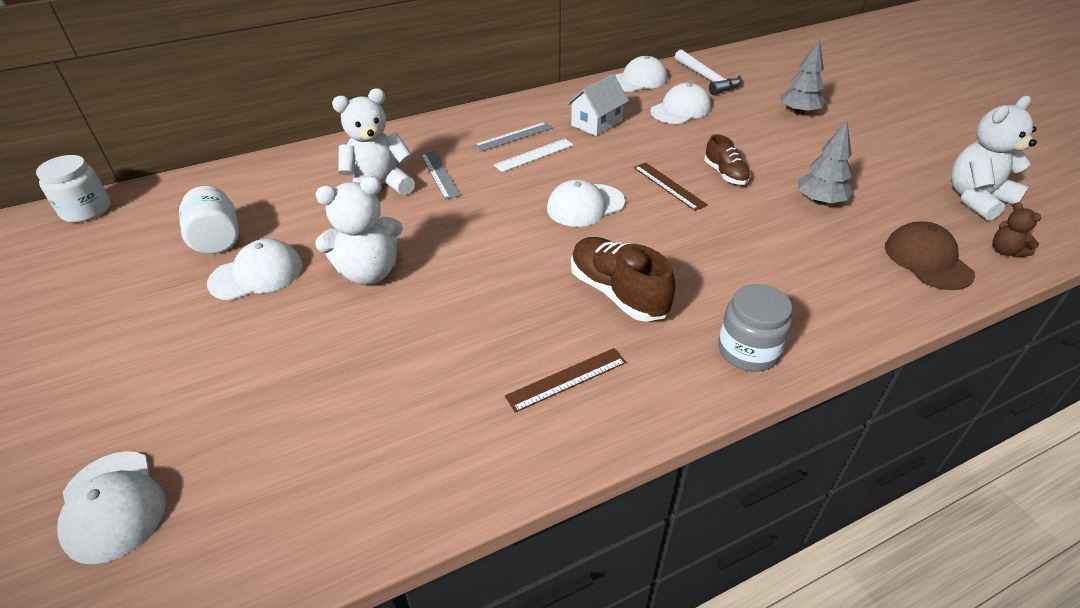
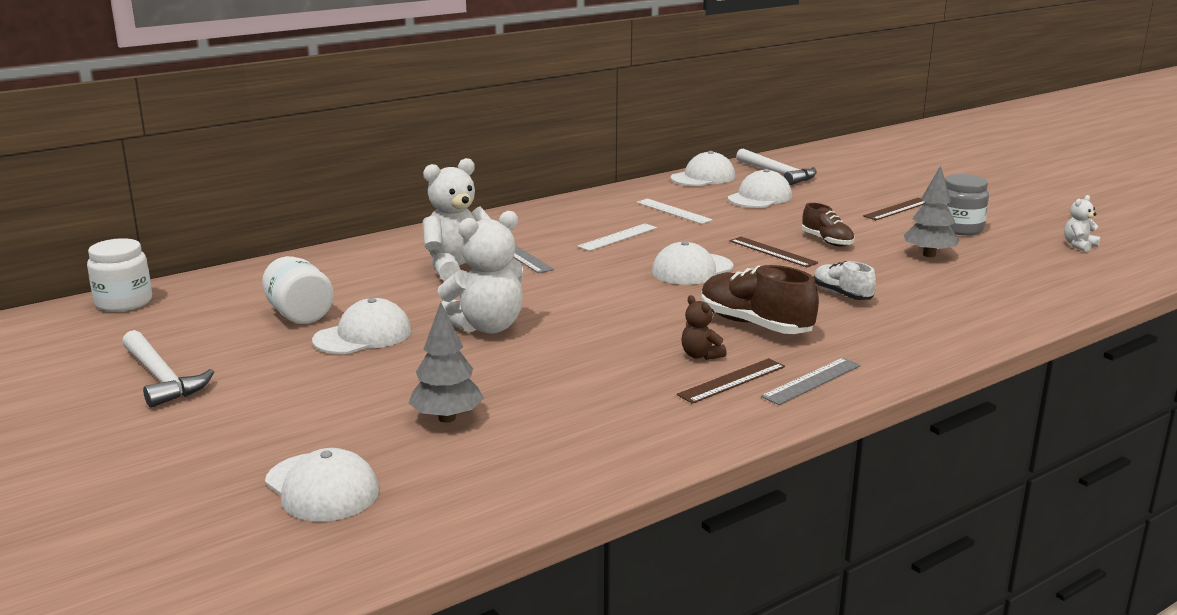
camera: 10 degrees left, 20 degrees down
grey ruler [474,122,553,152] -> grey ruler moved to [761,358,861,405]
white house [567,74,629,136] -> white ruler [637,199,713,224]
grey jar [718,284,792,372] -> grey jar moved to [945,174,989,235]
grey tree [780,39,826,115] -> grey tree moved to [408,302,484,423]
brown cap [885,222,975,290] -> none
white teddy bear [951,96,1037,220] -> white teddy bear [1064,195,1100,252], size x0.49
brown teddy bear [993,202,1041,258] -> brown teddy bear moved to [681,295,727,360]
none -> white hammer [122,330,214,408]
none -> white shoe [814,261,876,300]
none -> brown ruler [863,198,925,220]

